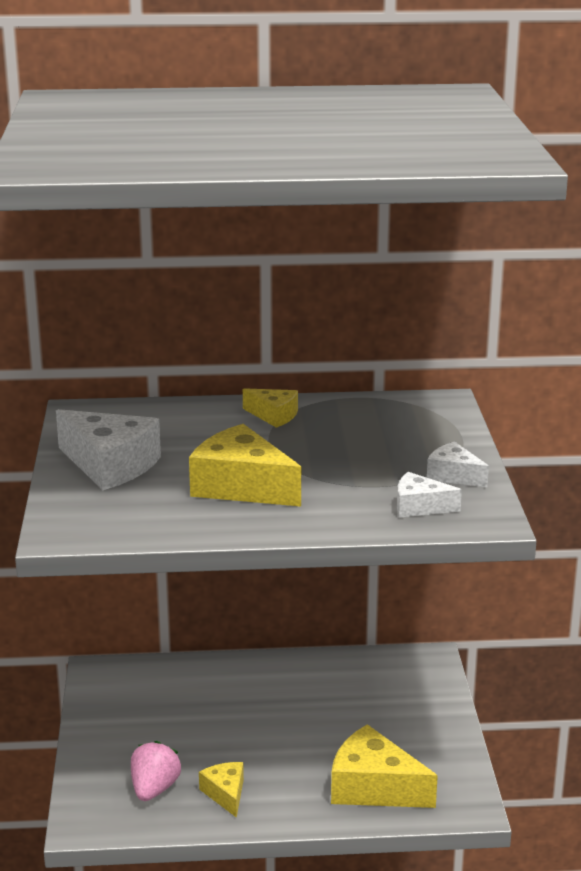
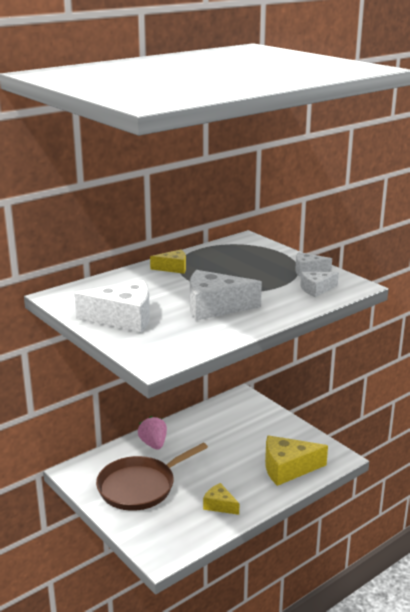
camera: 35 degrees left, 0 degrees up
pink strawberry [131,741,181,801] -> pink strawberry moved to [138,416,167,450]
yellow cheese [189,424,301,507] -> white cheese [190,270,262,320]
none -> brown pan [96,443,208,511]

